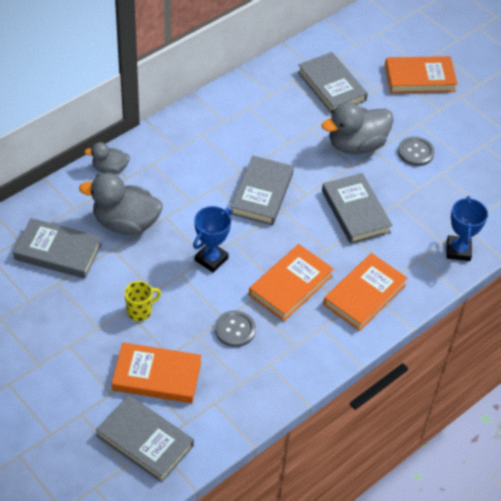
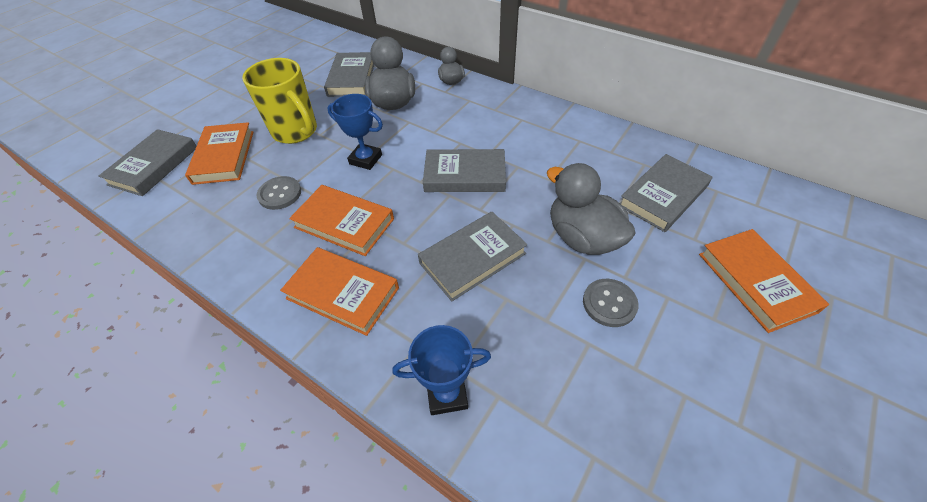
camera: 80 degrees right, 0 degrees up
yellow mug [124,281,161,321] -> yellow mug [242,58,317,144], size x2.03

